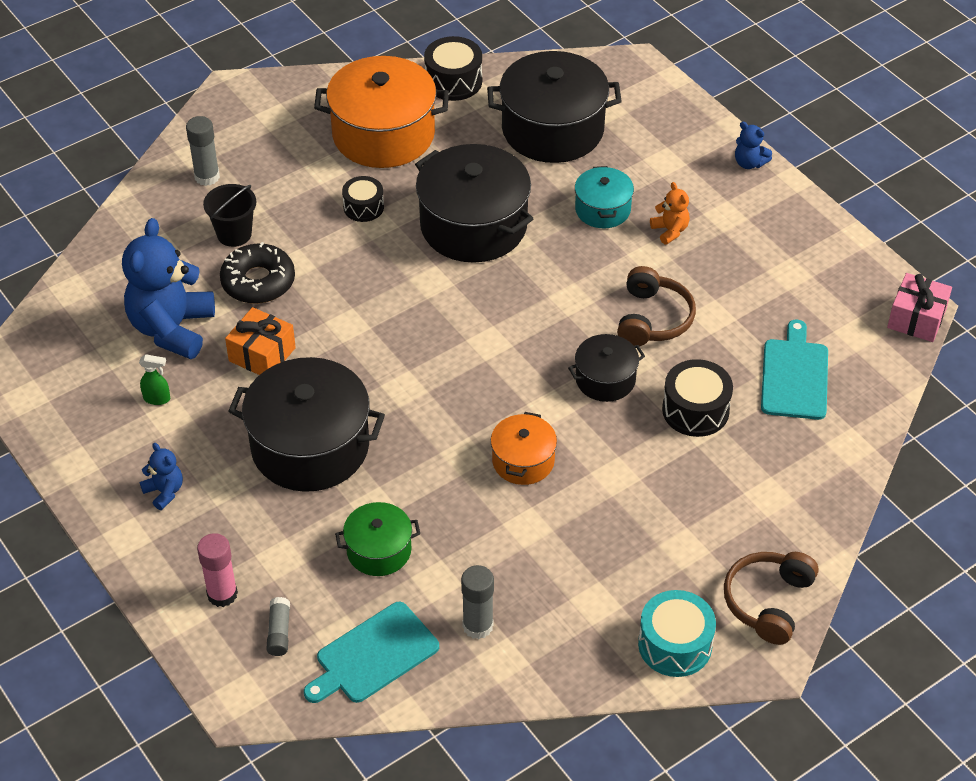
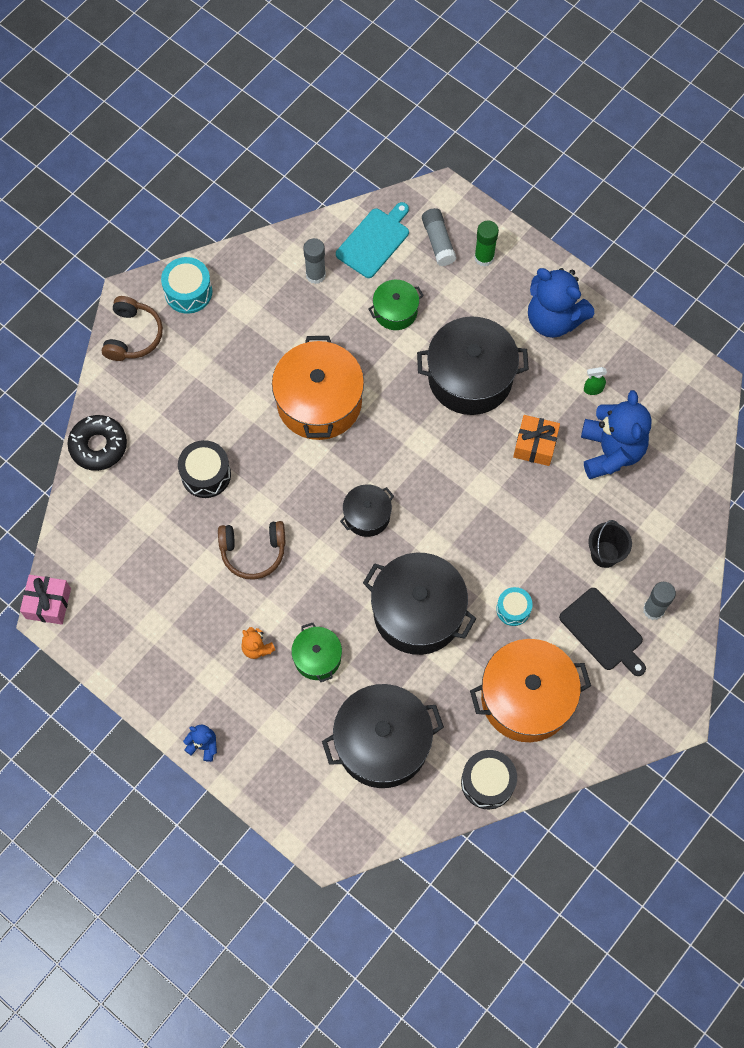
camera: 165 degrees right, 20 degrees up
blue teddy bear [140,443,183,510] -> blue teddy bear [528,268,594,338], size x2.21
pink glue stick [197,533,238,607] -> green glue stick [474,221,499,267]
black donut [220,242,295,304] -> black donut moved to [67,415,127,471]
grey glue stick [266,597,290,656] -> grey glue stick [422,208,456,266], size x1.51
black drum [342,176,384,222] -> turquoise drum [496,587,533,626]
orange pot [491,412,557,485] -> orange pot [272,336,364,440], size x1.91
black pot [568,334,645,402] -> black pot moved to [340,484,394,537]
turquoise pot [575,166,634,228] -> green pot [291,623,342,682]
brown headphones [617,266,696,346] -> brown headphones turned 90 degrees counterclockwise [218,521,286,580]
turquoise cutting board [761,320,828,420] -> none
none -> black cutting board [559,588,646,676]

